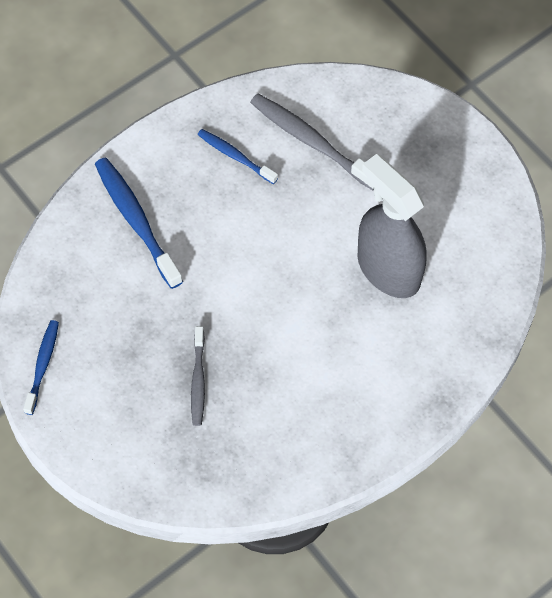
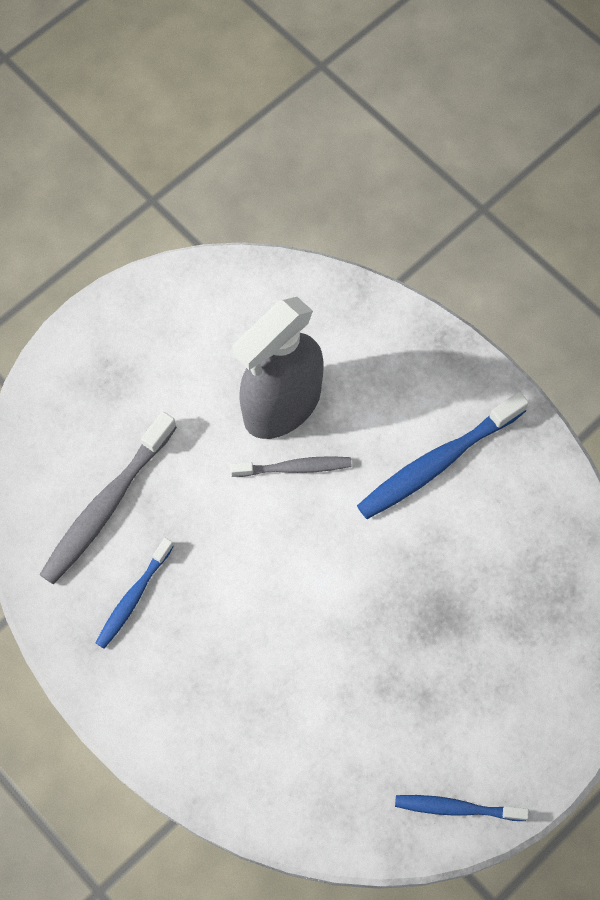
camera: 95 degrees left, 5 degrees up
blue toothbrush [95,157,183,289] -> blue toothbrush moved to [357,392,529,519]
grey toothbrush [191,326,205,426] -> grey toothbrush moved to [230,456,351,477]

